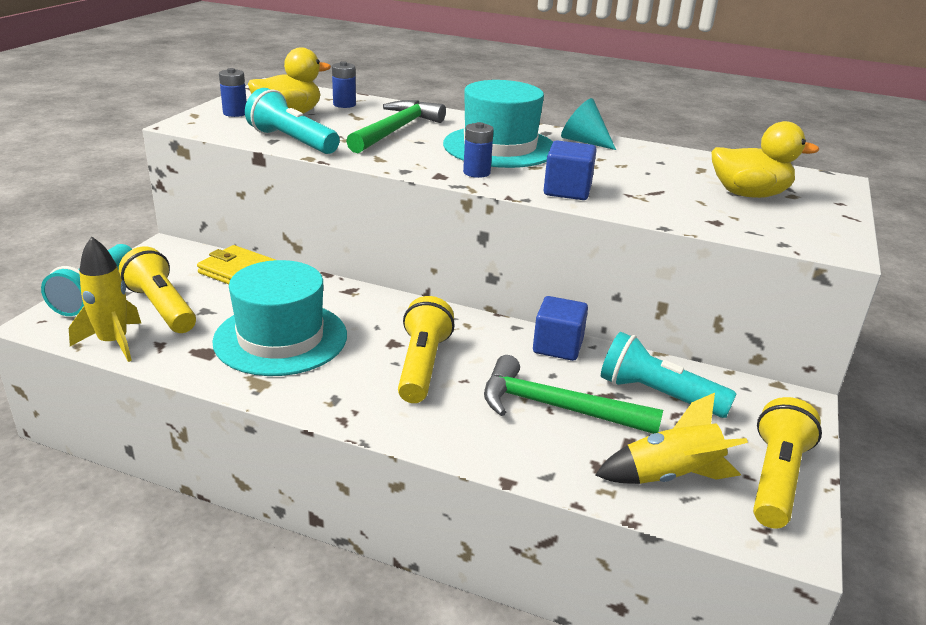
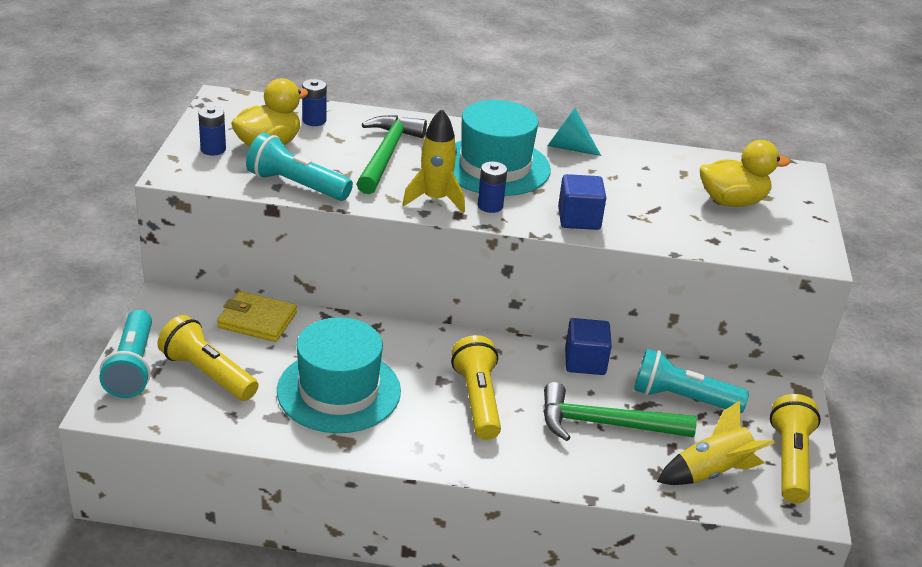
camera: 15 degrees left, 5 degrees up
yellow rocket [69,237,141,362] -> yellow rocket moved to [402,109,465,213]

